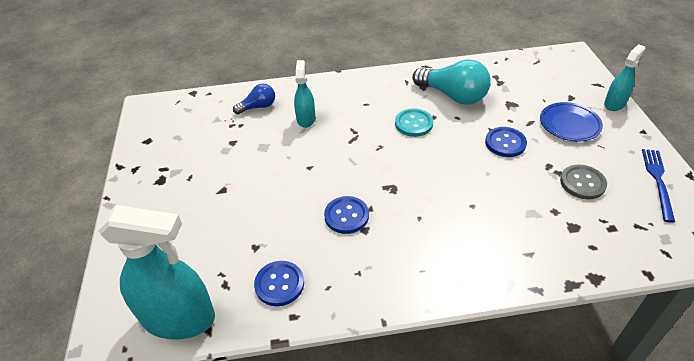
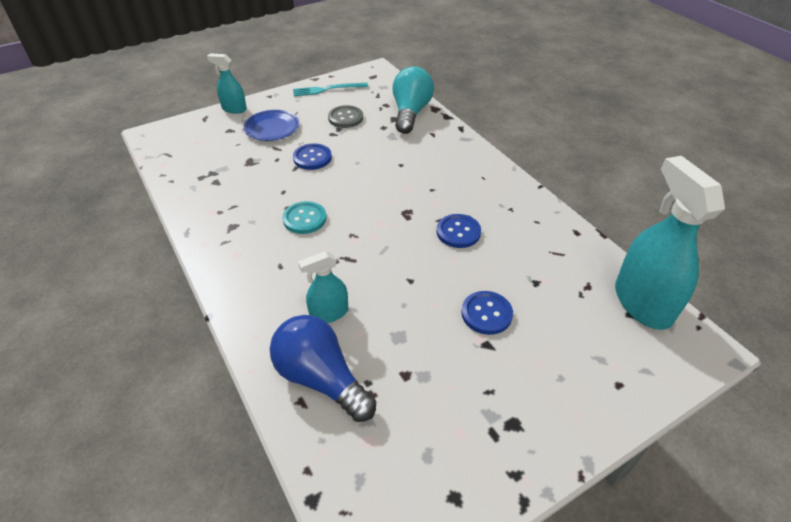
camera: 115 degrees left, 0 degrees up
blue light bulb [233,83,275,114] -> blue light bulb [270,315,376,422], size x1.81
blue button [254,261,304,306] -> blue button moved to [461,291,513,335]
turquoise light bulb [412,59,491,105] -> turquoise light bulb moved to [393,66,434,134]
blue fork [642,149,675,223] -> turquoise fork [293,83,368,96]

